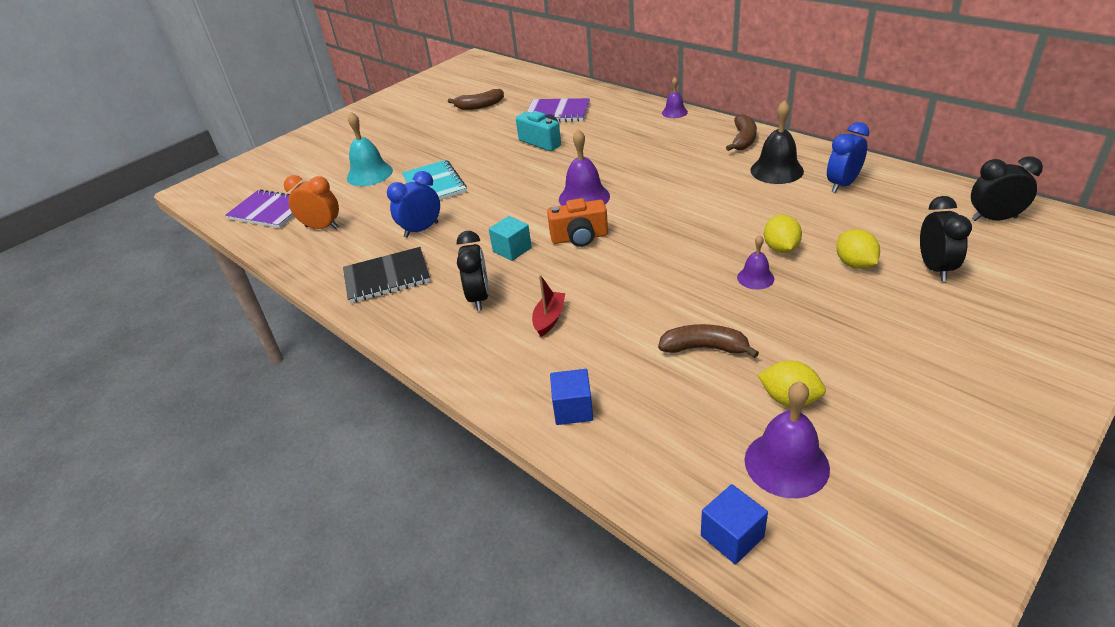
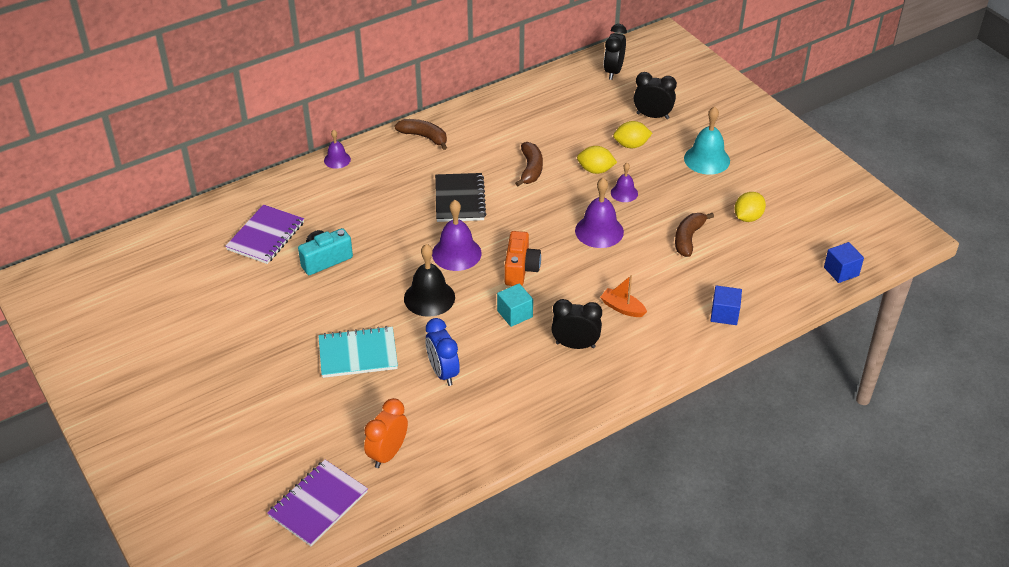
camera: 80 degrees left, 5 degrees up
black notebook [343,247,430,303] -> black notebook moved to [435,173,486,222]
turquoise bell [347,112,393,186] -> turquoise bell moved to [684,106,730,175]
brown banana [448,89,504,110] -> brown banana moved to [515,142,543,186]
red boat [532,275,565,337] -> orange boat [600,275,647,317]
purple bell [744,381,830,498] -> purple bell moved to [575,178,624,248]
black bell [750,100,804,184] -> black bell moved to [404,244,455,317]
blue clock [827,122,870,193] -> none

